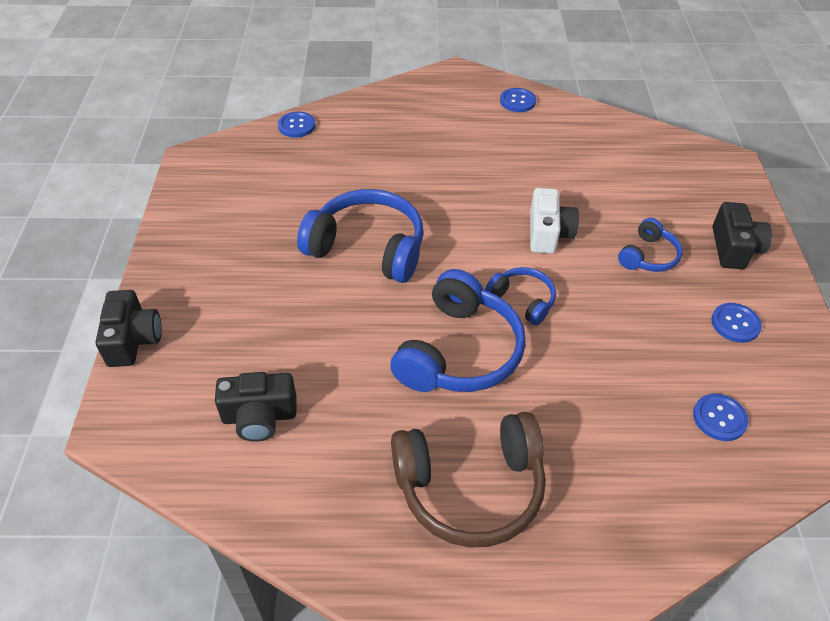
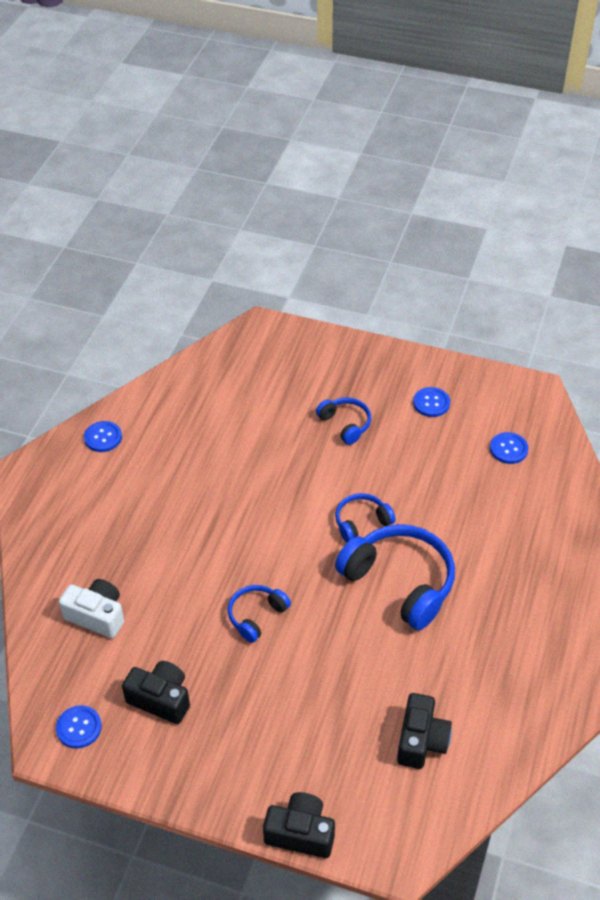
camera: 70 degrees left, 0 degrees up
blue button [278,112,316,138] -> blue button moved to [56,705,102,749]
blue headphones [297,189,423,283] -> blue headphones [228,585,291,643], size x0.53
brown headphones [391,412,546,548] -> none
white camera [530,188,579,254] -> white camera moved to [59,579,124,638]
black camera [713,202,772,269] -> black camera moved to [122,661,190,724]

